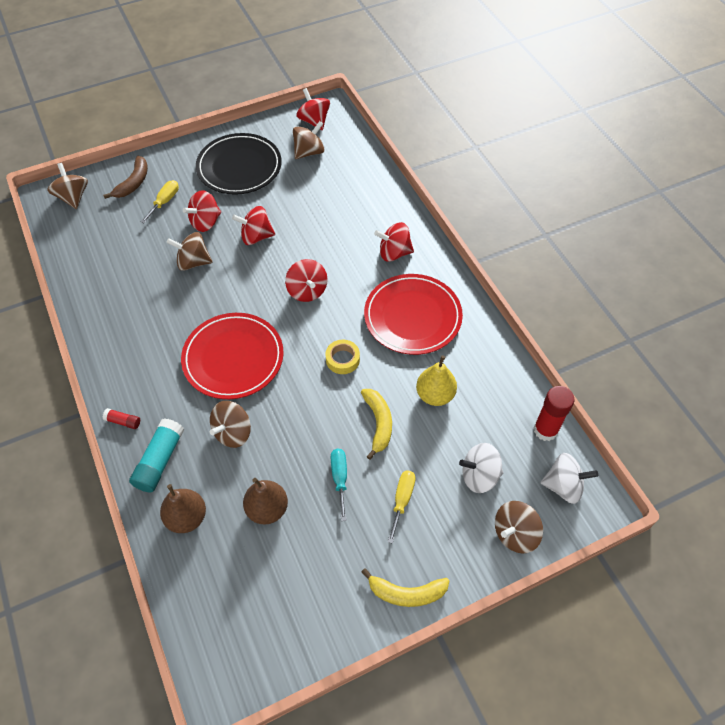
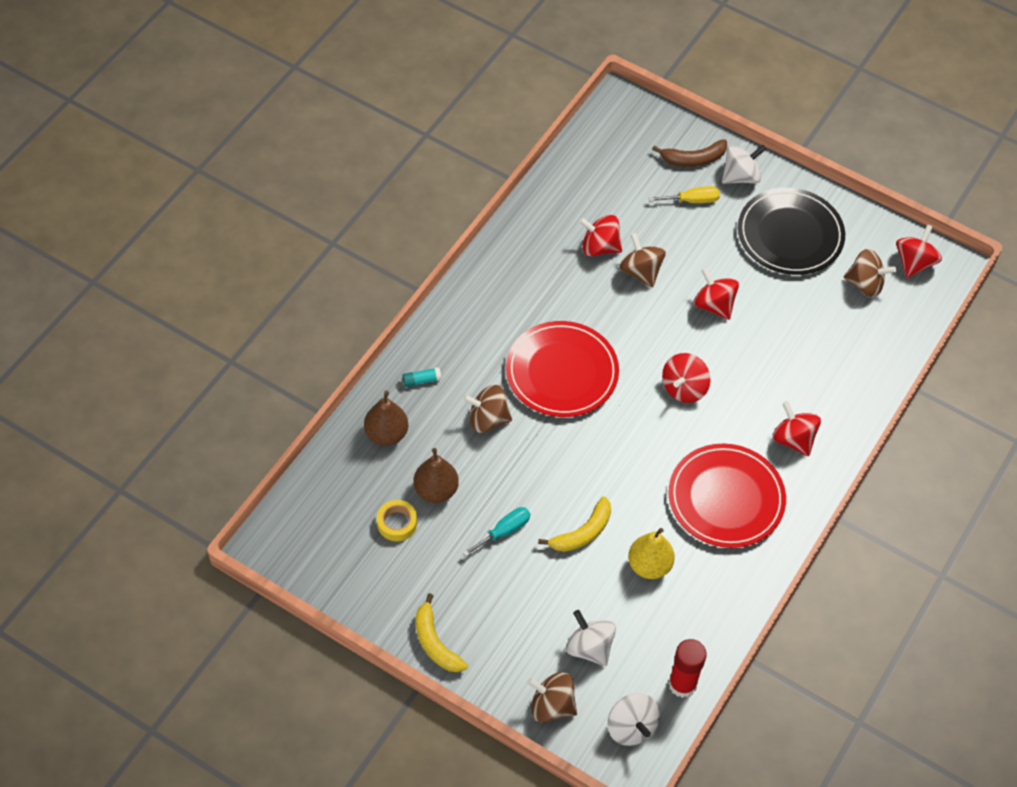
camera: 55 degrees right, 0 degrees up
brown spinning top [47,163,88,209] -> none
red glue stick [103,408,140,429] -> none
turquoise glue stick [129,418,184,493] -> turquoise glue stick [403,367,442,387], size x0.51
red spinning top [183,190,221,232] -> red spinning top moved to [579,215,622,256]
yellow tape [325,340,360,374] -> yellow tape moved to [377,500,417,541]
yellow screwdriver [388,471,416,544] -> none
none -> white spinning top [722,145,766,184]

